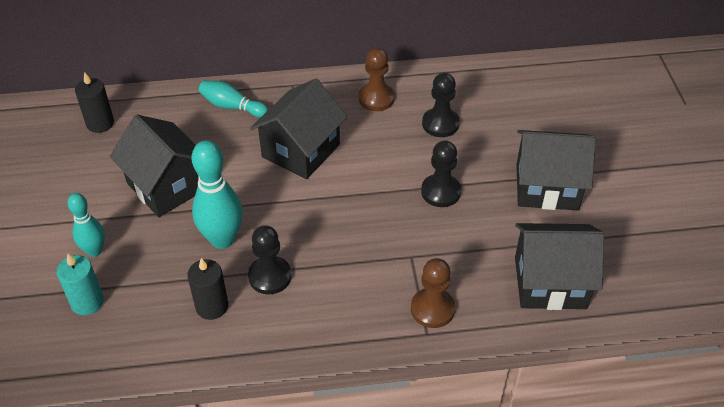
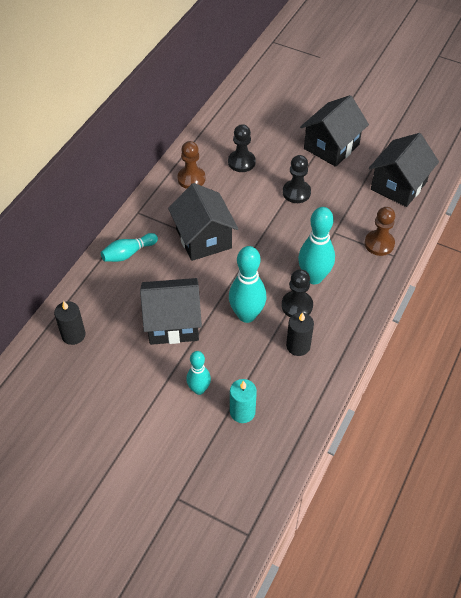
camera: 55 degrees left, 5 degrees up
none -> turquoise bowling pin [298,207,335,284]

